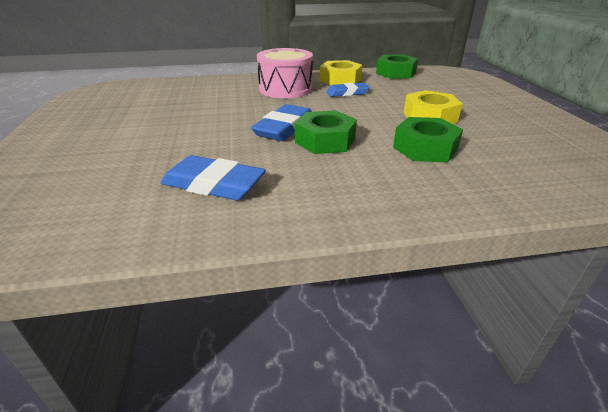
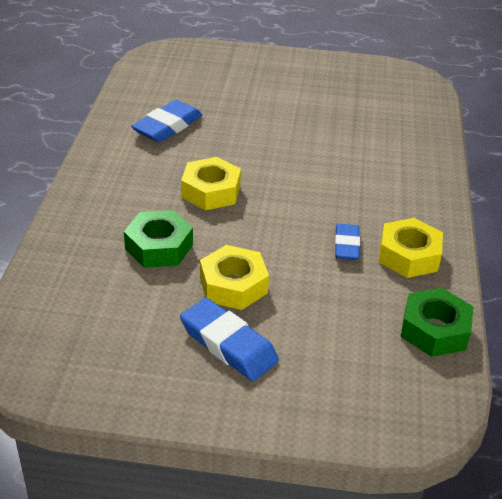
camera: 105 degrees right, 5 degrees up
blue eraser [251,104,312,141] -> blue eraser moved to [180,298,279,381]
pink drum [257,48,313,98] -> none
green nut [295,110,357,154] -> yellow nut [181,157,241,210]

